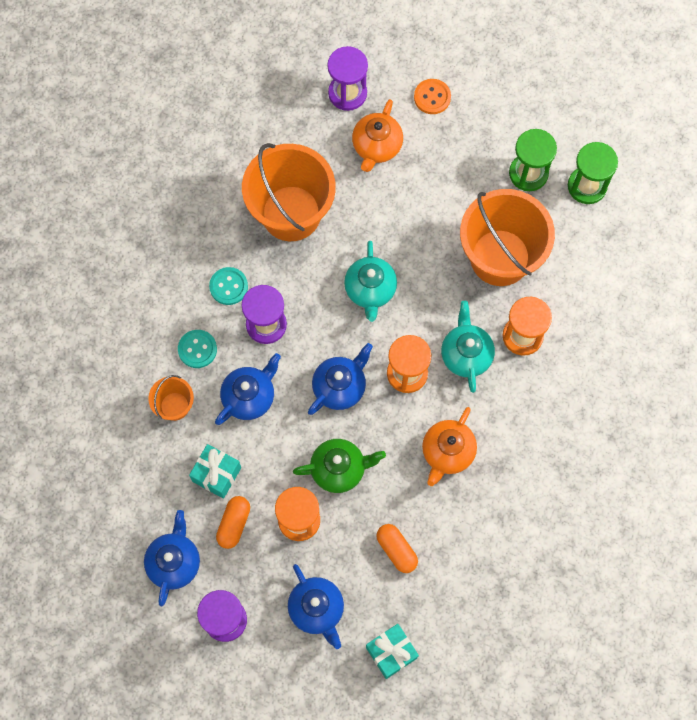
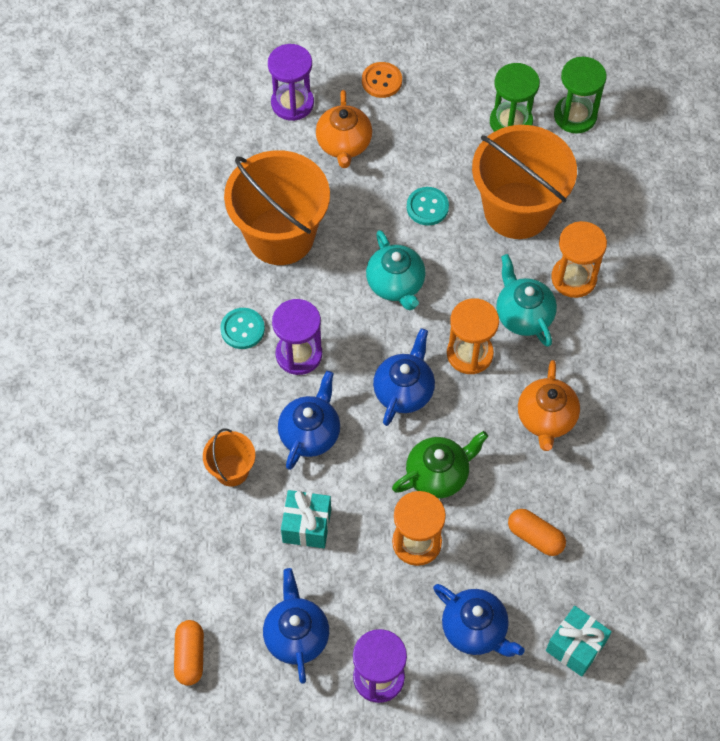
camera: 20 degrees left, 10 degrees down
turquoise button [178,330,217,368] -> turquoise button moved to [407,187,449,226]
orange capsule [216,496,250,549] -> orange capsule moved to [174,620,204,686]

